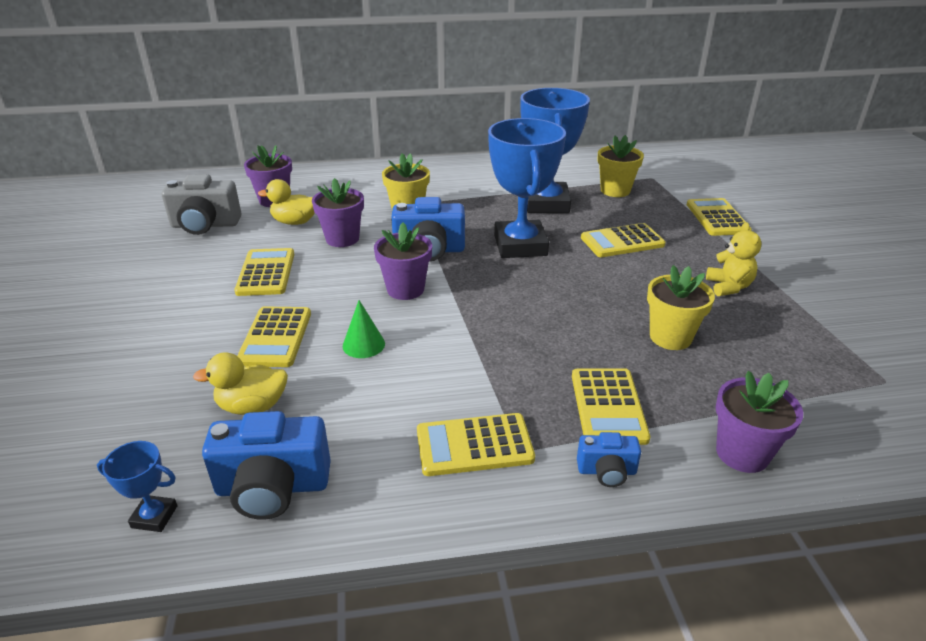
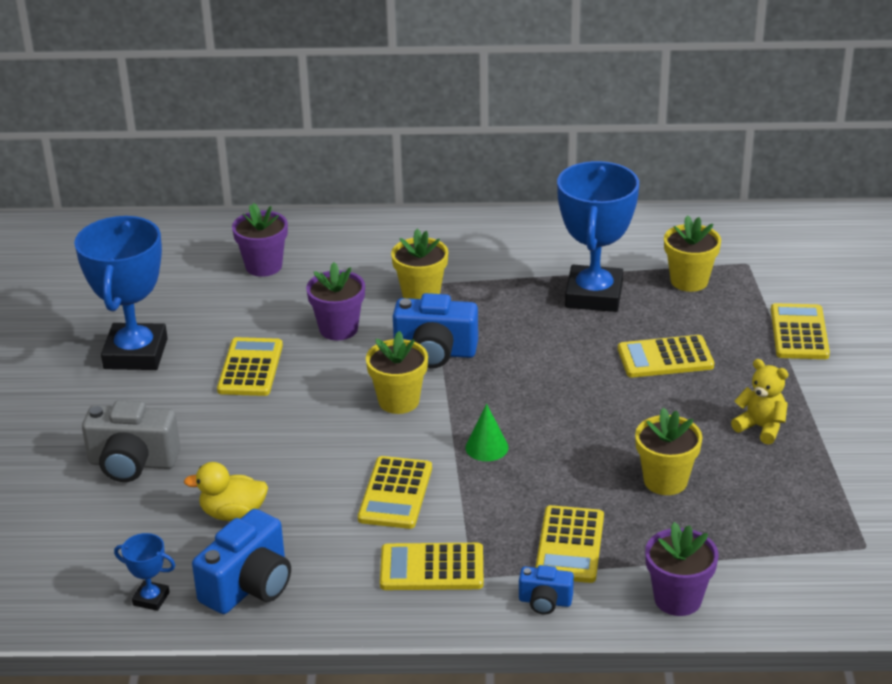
camera: 10 degrees right, 0 degrees up
grey camera [162,174,242,235] -> grey camera moved to [82,400,180,482]
blue camera [202,411,331,520] -> blue camera turned 60 degrees counterclockwise [192,509,291,614]
yellow calculator [237,306,311,367] -> yellow calculator moved to [358,456,432,529]
yellow duck [258,179,315,225] -> none
green cone [343,300,385,358] -> green cone moved to [465,404,509,461]
purple flower pot [374,223,432,300] -> yellow flower pot [366,331,428,414]
blue trophy [488,118,566,258] -> blue trophy moved to [74,216,168,370]
yellow teddy bear [706,222,761,296] -> yellow teddy bear turned 60 degrees counterclockwise [731,359,788,445]

